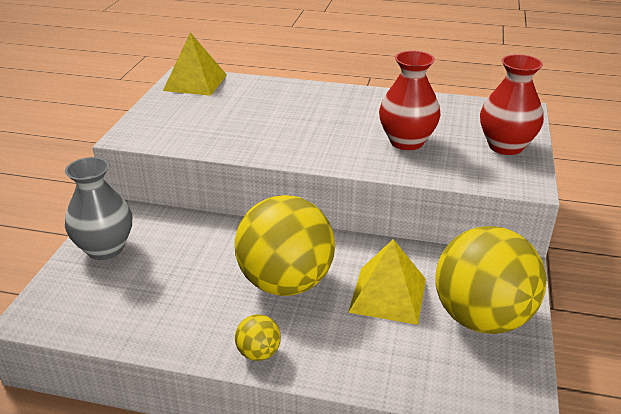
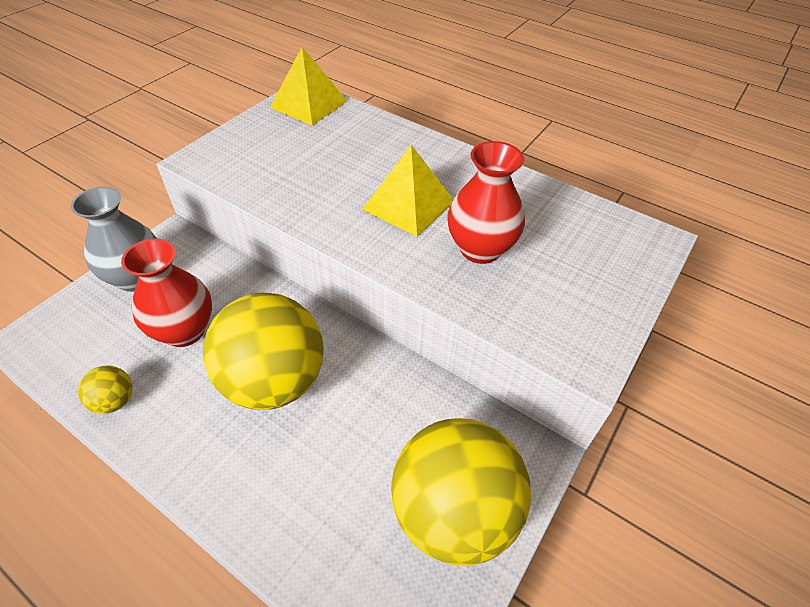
camera: 20 degrees right, 15 degrees up
yellow ball [235,314,281,361] -> yellow ball moved to [78,366,132,414]
yellow pyramid [348,239,426,325] -> yellow pyramid moved to [363,145,453,237]
red vase [480,54,544,155] -> red vase moved to [121,239,212,347]

